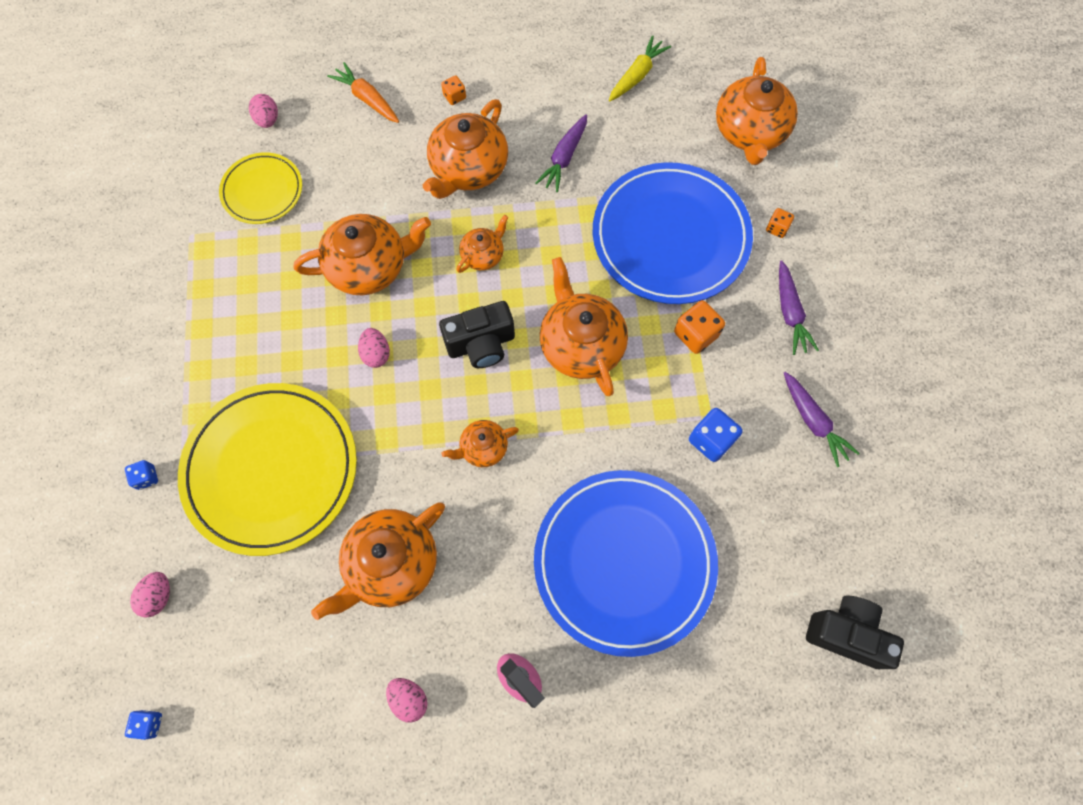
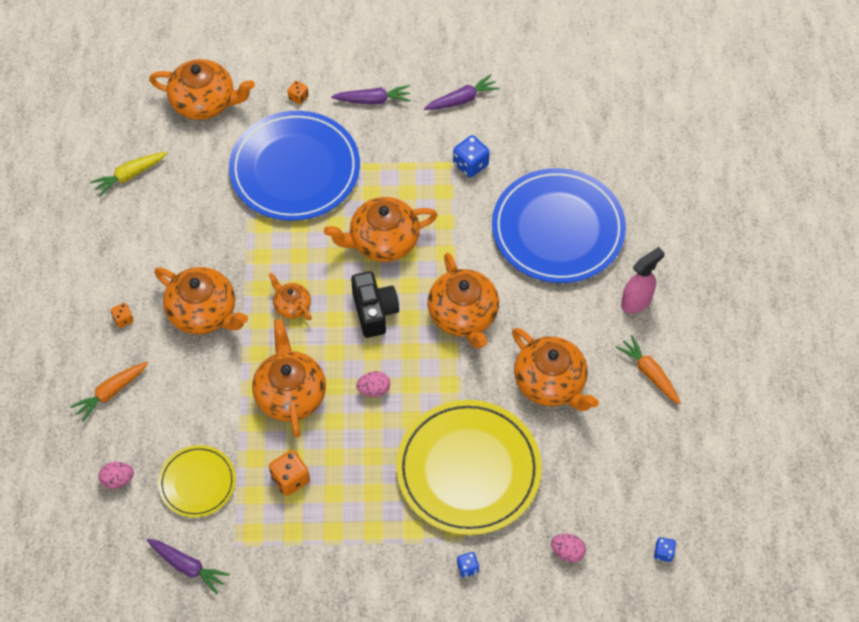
camera: 85 degrees left, 10 degrees down
pink egg [386,678,427,722] -> orange carrot [616,335,681,404]
orange teapot [442,420,519,467] -> orange teapot [428,253,499,349], size x1.88
purple carrot [536,114,587,192] -> purple carrot moved to [147,539,230,594]
yellow carrot [609,35,671,101] -> yellow carrot turned 75 degrees counterclockwise [90,152,167,196]
orange dice [674,300,725,354] -> orange dice moved to [269,450,310,496]
black camera [806,596,904,669] -> none

